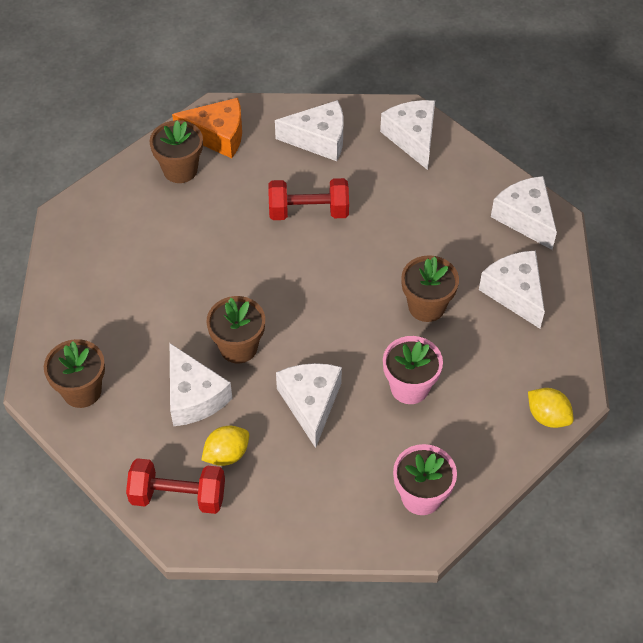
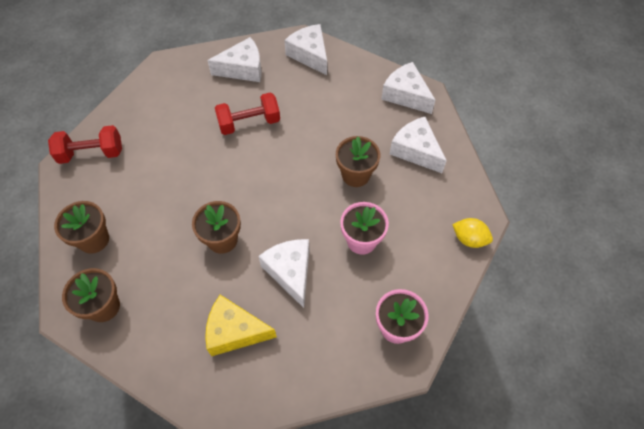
camera: 15 degrees left, 5 degrees up
red dumbbell [126,458,225,514] -> red dumbbell moved to [48,125,122,164]
brown flower pot [150,120,203,183] -> brown flower pot moved to [54,201,109,254]
white cheese [170,343,232,426] -> none
orange cheese [172,98,242,158] -> none
yellow lemon [201,426,249,466] -> yellow cheese [205,295,277,356]

